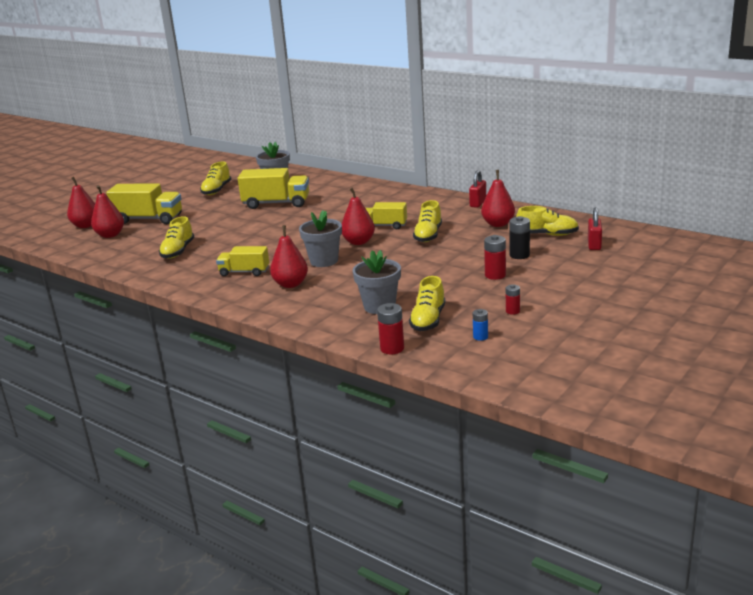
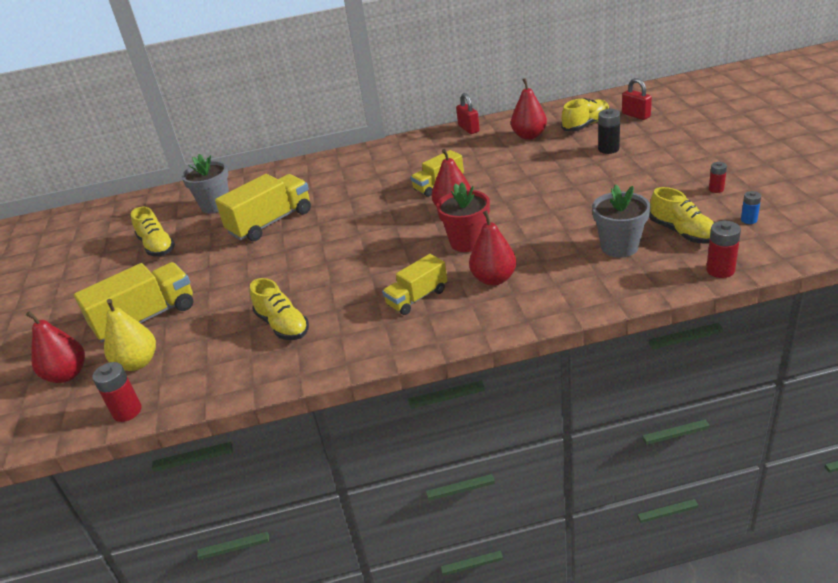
camera: 45 degrees left, 10 degrees up
red pear [91,185,124,238] -> yellow pear [104,299,156,371]
grey flower pot [299,210,342,267] -> red flower pot [437,183,490,252]
yellow shoe [413,200,442,242] -> none
red battery [484,235,506,280] -> red battery moved to [92,362,141,422]

